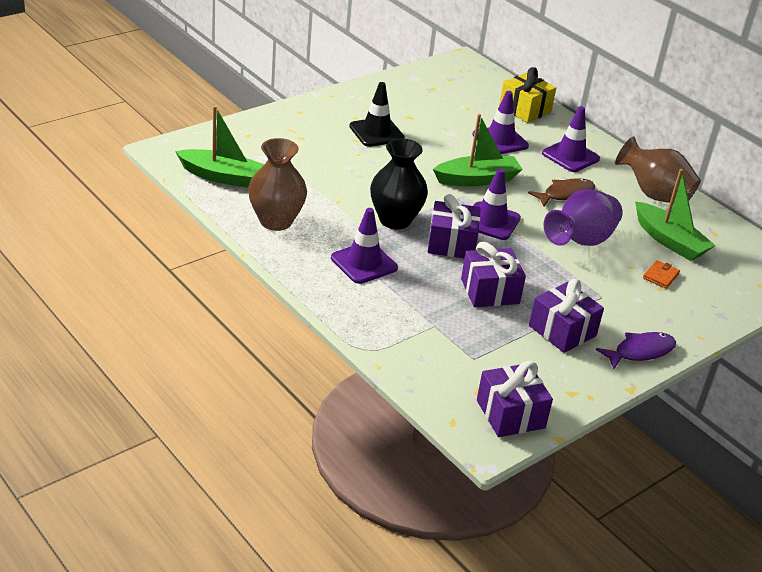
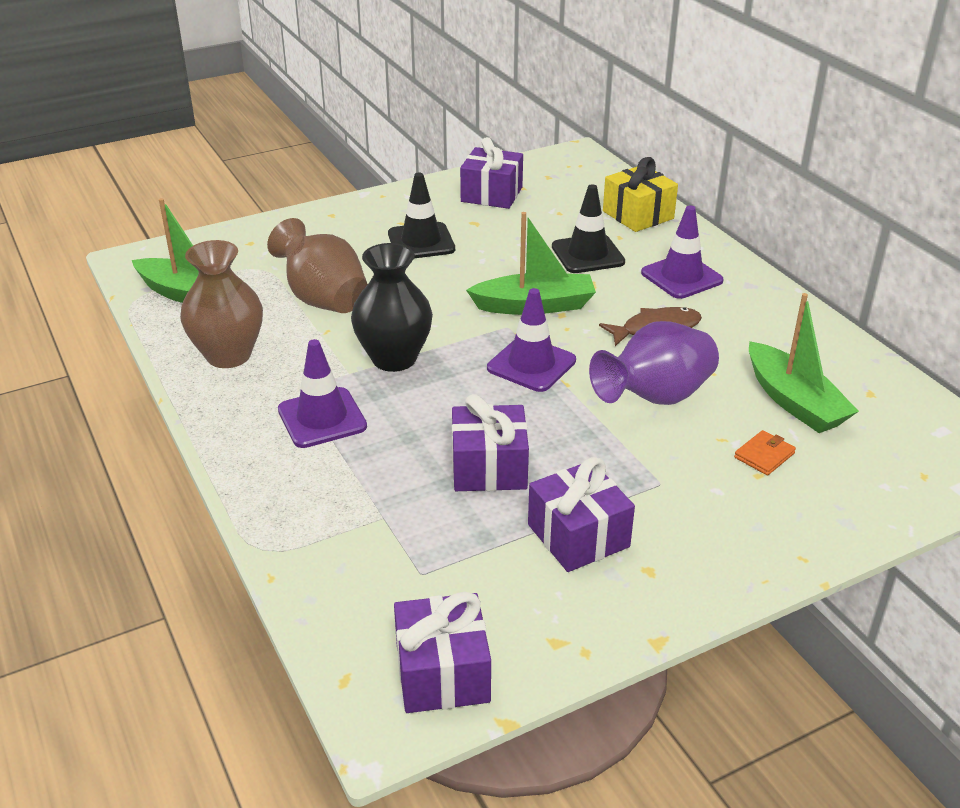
camera: 15 degrees right, 0 degrees up
purple gift [428,194,481,258] -> purple gift moved to [460,137,523,209]
purple traffic cone [473,91,529,154] -> black traffic cone [552,184,625,273]
purple fish [596,332,676,369] -> none
brown vase [615,136,701,203] -> brown vase moved to [267,218,368,313]

